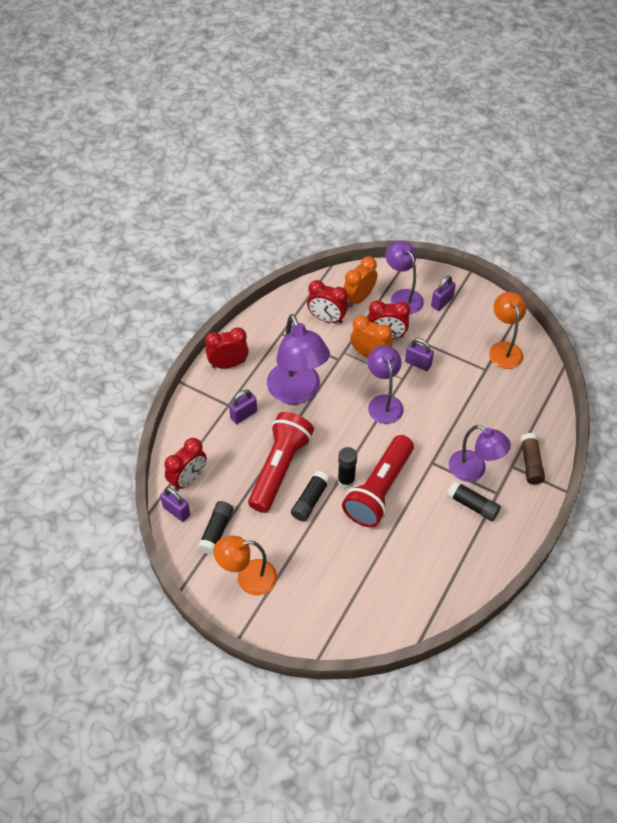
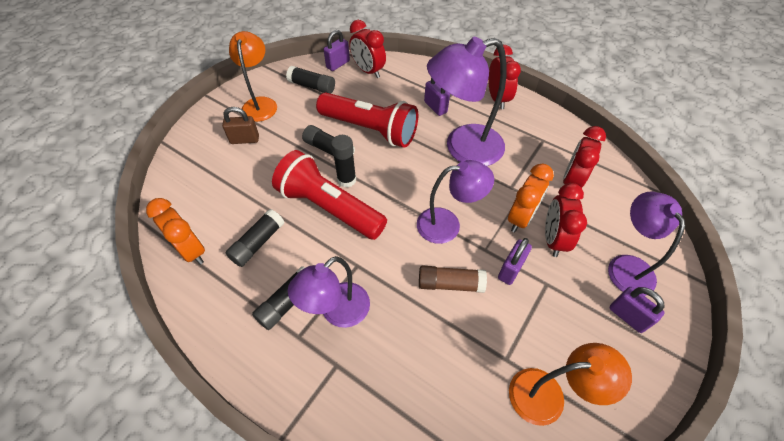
camera: 95 degrees right, 0 degrees up
orange clock [343,256,377,307] -> orange clock moved to [146,198,205,265]
purple lamp [385,241,424,314] -> purple lamp turned 75 degrees counterclockwise [608,192,685,296]
brown glue stick [520,433,545,484] -> brown glue stick moved to [419,266,487,293]
none -> brown padlock [222,107,259,144]
none -> black glue stick [226,209,284,267]

